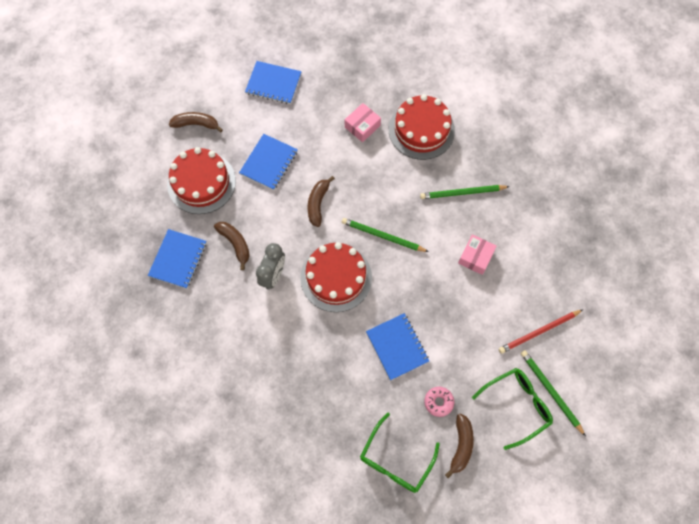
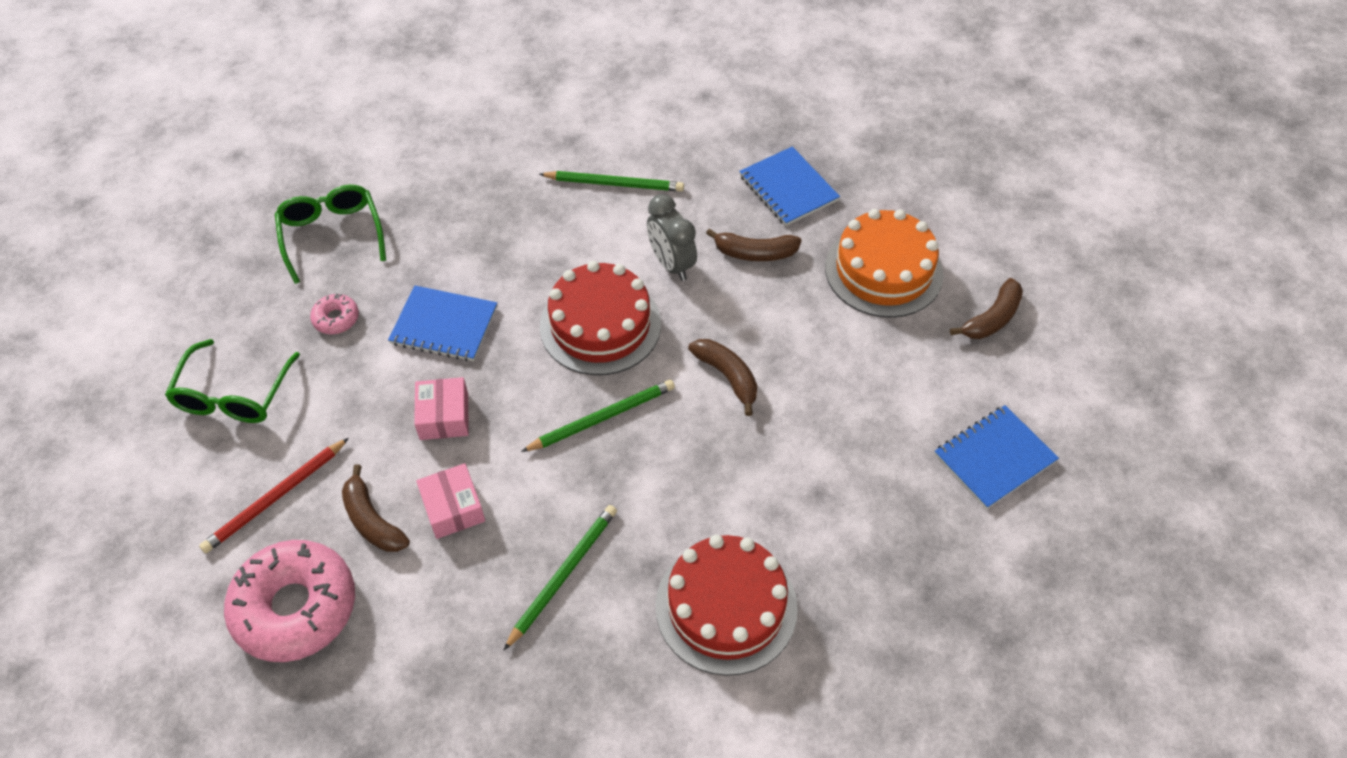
camera: 130 degrees right, 15 degrees down
red cake [167,147,236,214] -> orange cake [825,209,944,318]
blue notebook [239,134,298,190] -> none
pink box [345,103,381,142] -> pink box moved to [414,377,469,440]
brown banana [445,414,474,478] -> brown banana moved to [342,464,410,552]
red pencil [499,310,583,354] -> red pencil turned 150 degrees counterclockwise [199,438,349,553]
green pencil [521,350,586,436] -> green pencil moved to [539,171,684,192]
none -> pink donut [224,540,355,662]

